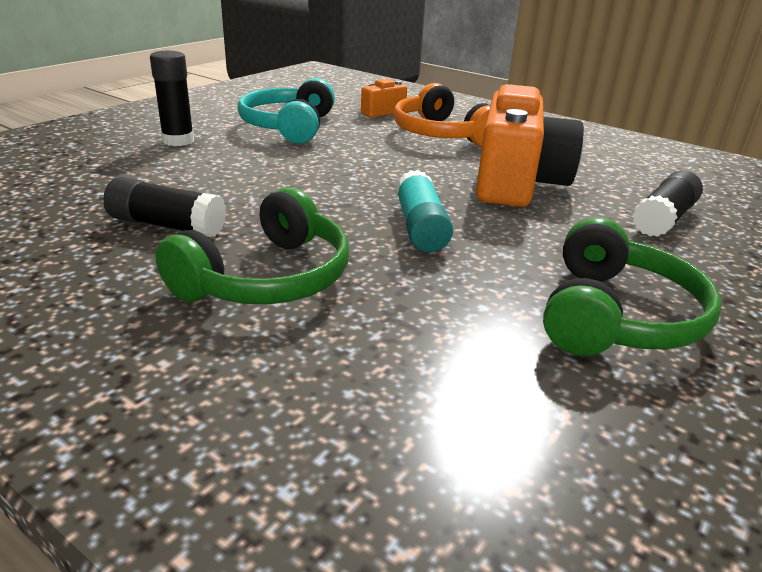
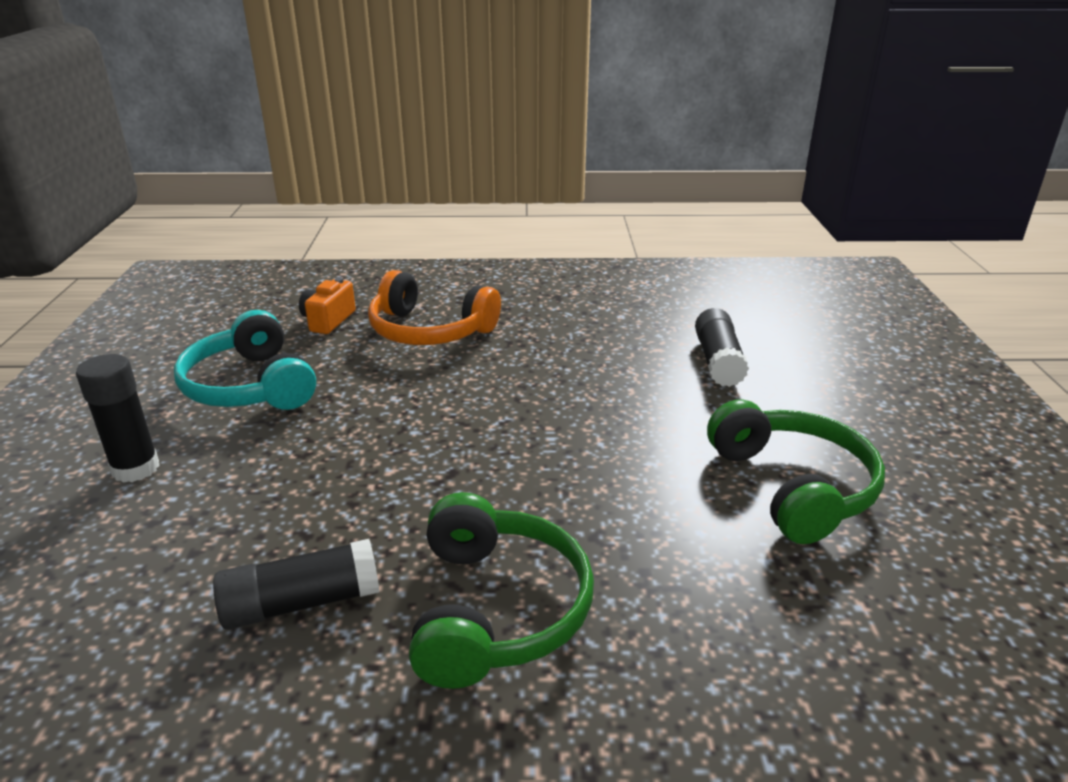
camera: 35 degrees left, 0 degrees up
turquoise glue stick [396,170,453,252] -> none
orange camera [476,84,584,207] -> none

